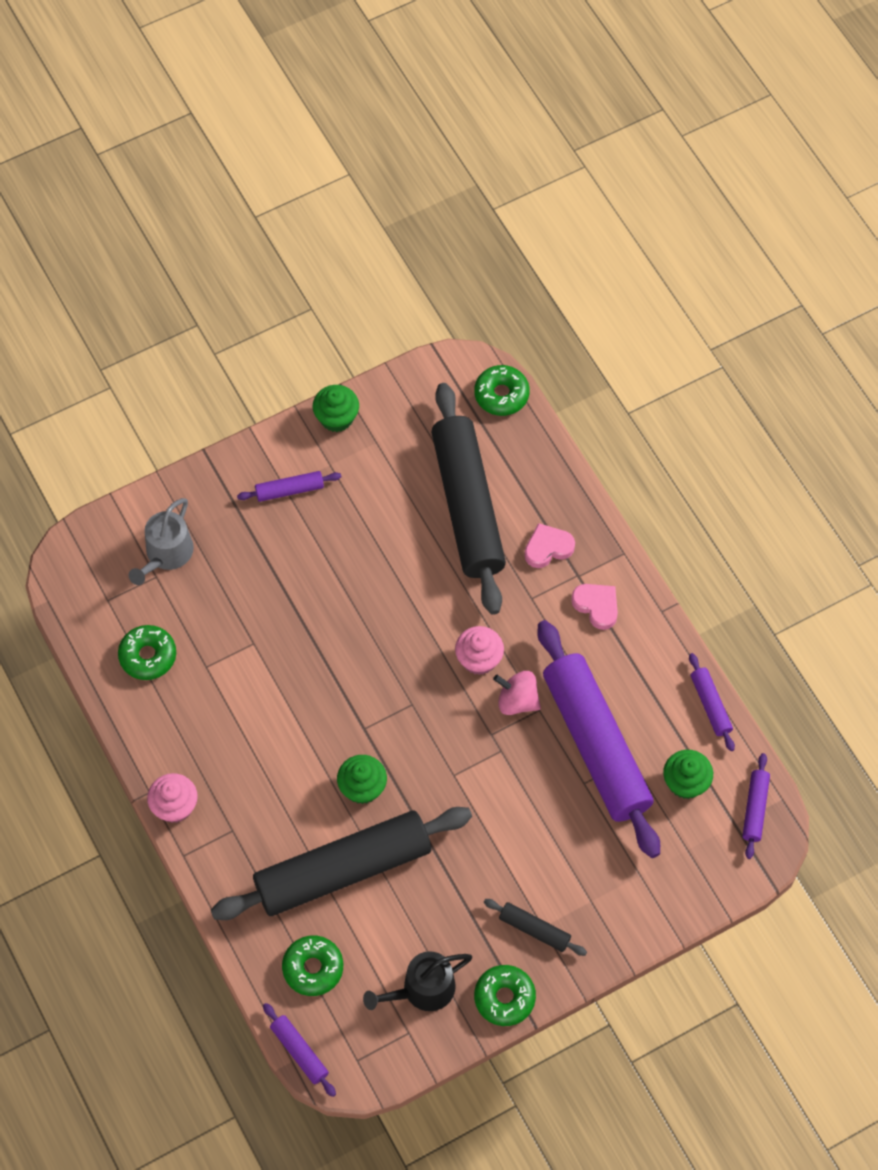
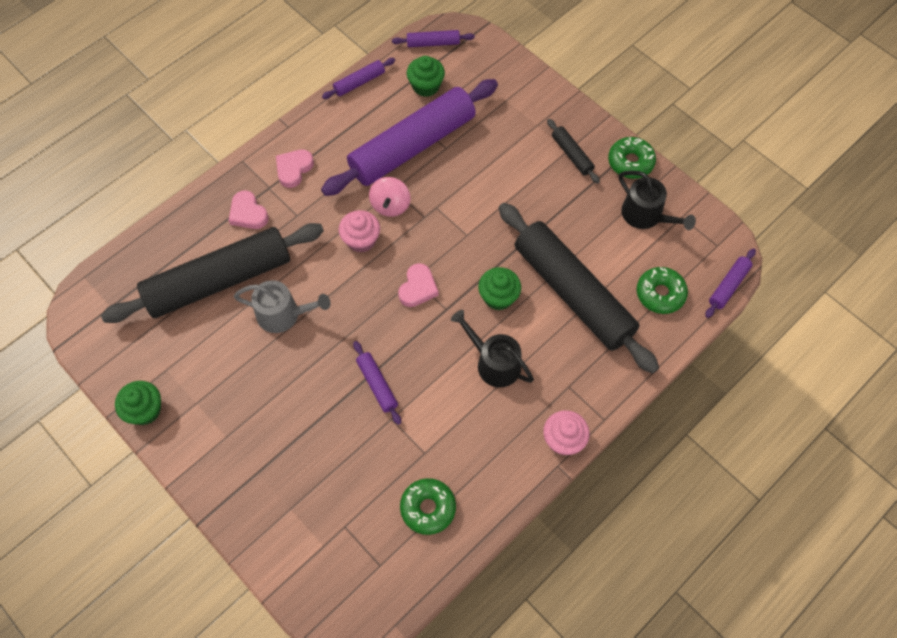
camera: 105 degrees left, 0 degrees up
grey watering can [128,498,194,585] -> grey watering can moved to [234,280,331,333]
purple rolling pin [237,471,341,502] -> purple rolling pin moved to [353,341,401,425]
green donut [474,365,530,416] -> none
black rolling pin [484,899,587,956] -> black rolling pin turned 45 degrees counterclockwise [547,119,600,184]
none -> pink heart [398,263,439,307]
none -> black watering can [451,310,534,388]

